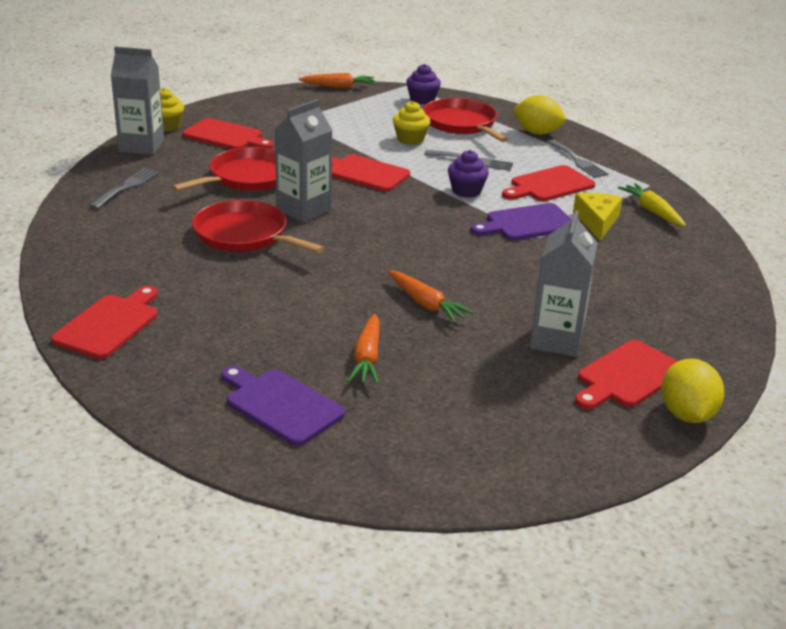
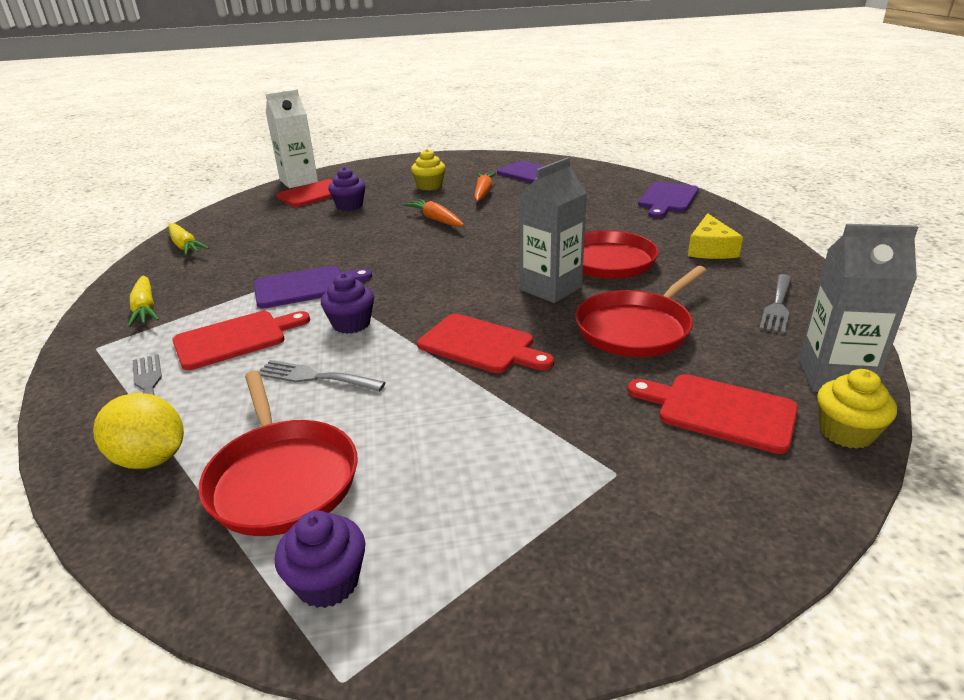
camera: 175 degrees left, 0 degrees up
red cutting board [51,286,158,359] -> purple cutting board [638,182,699,218]
orange carrot [299,73,375,88] -> none
yellow cupcake [393,101,430,145] -> yellow cupcake moved to [411,149,446,190]
grey carton [530,210,598,357] -> purple cupcake [328,167,365,211]
yellow cheese [573,193,623,240] -> yellow cheese moved to [688,213,743,259]
yellow lemon [661,359,724,423] -> white carton [266,89,318,188]
none -> yellow carrot [169,223,209,255]

